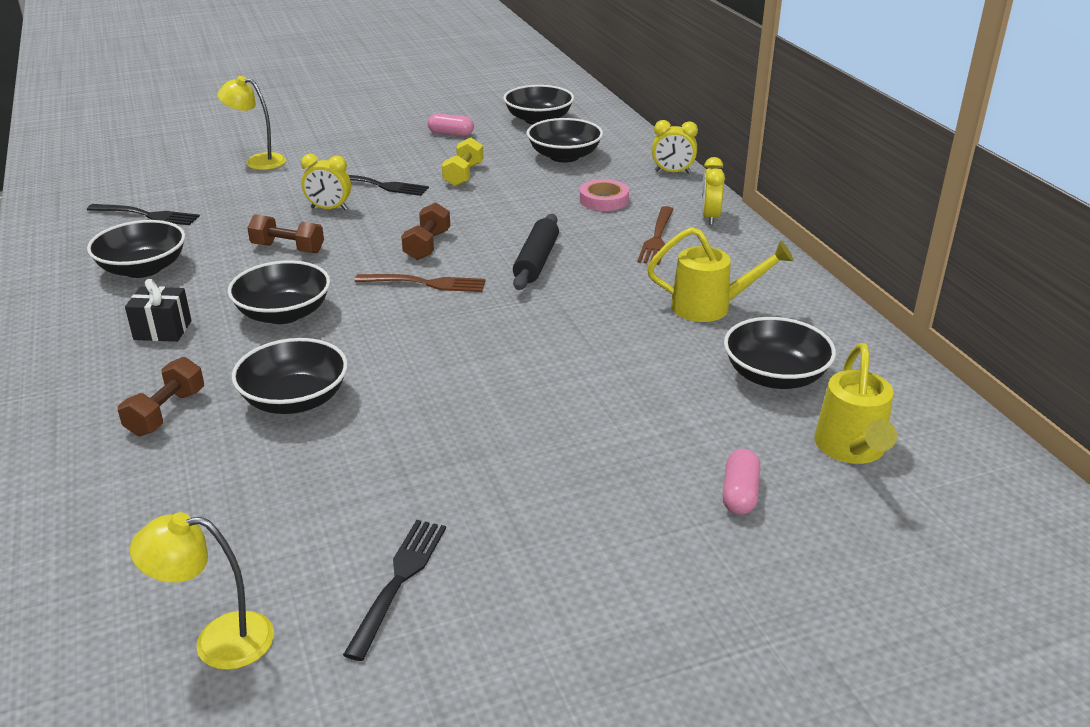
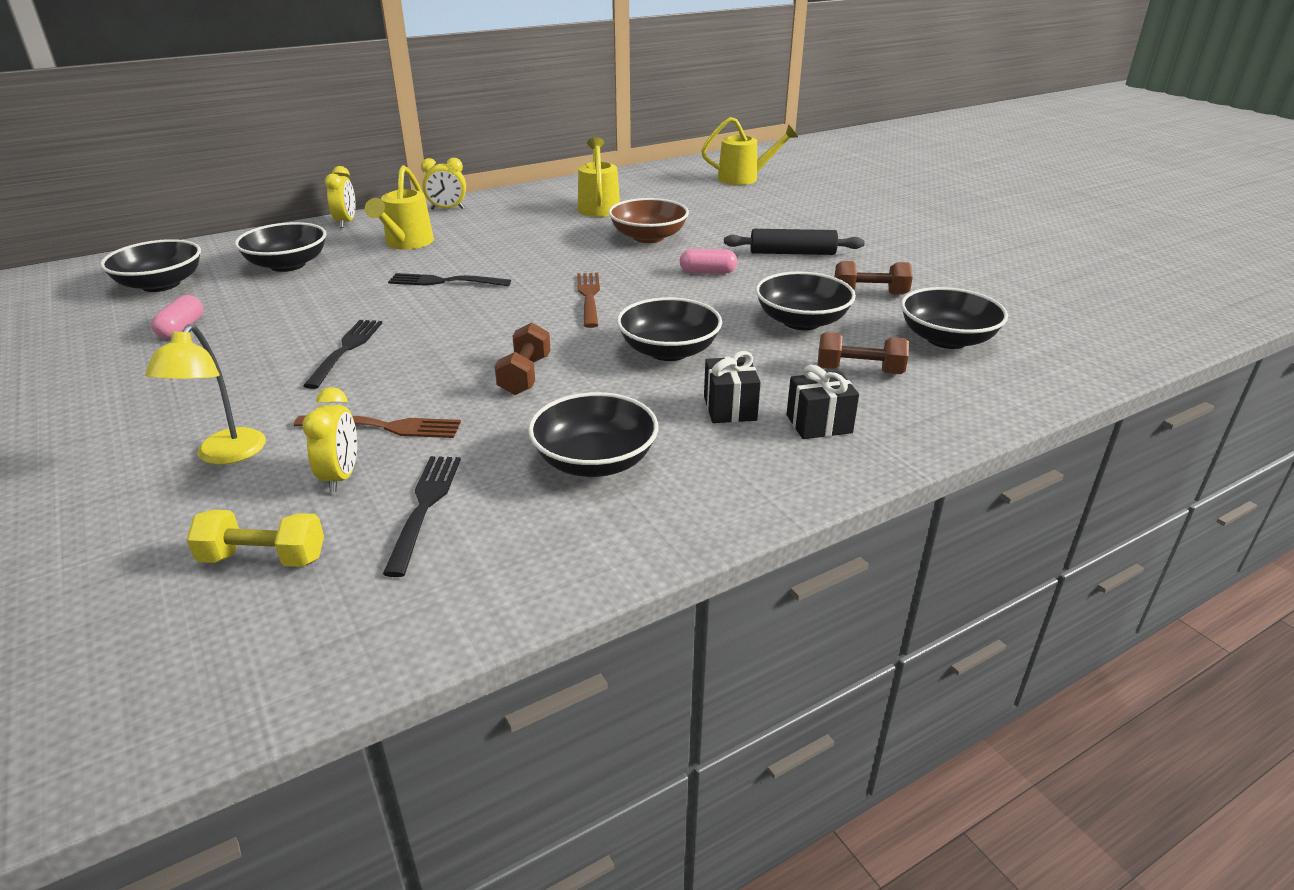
camera: 100 degrees left, 0 degrees up
yellow lamp [130,512,274,670] -> none
yellow clock [301,154,351,210] -> yellow clock moved to [302,387,357,492]
black fork [343,520,446,661] -> black fork moved to [388,273,511,286]
brown dumbbell [401,202,450,260] -> brown dumbbell moved to [834,261,913,295]
yellow dumbbell [442,137,484,186] -> yellow dumbbell moved to [186,510,324,567]
black rolling pin [513,214,559,290] -> black rolling pin moved to [724,229,865,255]
pink tape [580,179,629,211] -> yellow watering can [365,165,434,250]
brown fork [637,206,673,265] -> brown fork moved to [294,416,461,438]
pink capsule [722,449,760,515] -> pink capsule moved to [680,249,737,274]
black bowl [724,317,836,389] -> black bowl moved to [901,287,1008,349]
none -> brown bowl [608,198,689,243]
none -> black gift [786,365,859,439]

